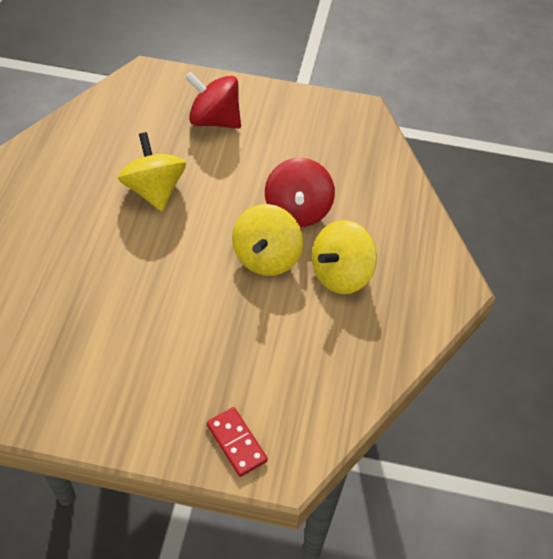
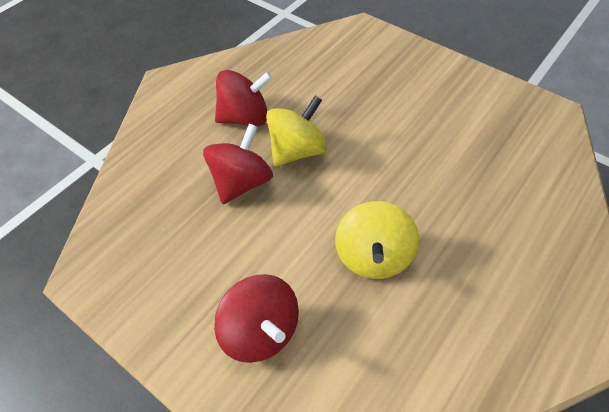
camera: 150 degrees left, 0 degrees up
red domino [207,407,268,477] -> none
yellow spinning top [312,220,377,294] -> red spinning top [215,70,272,127]

